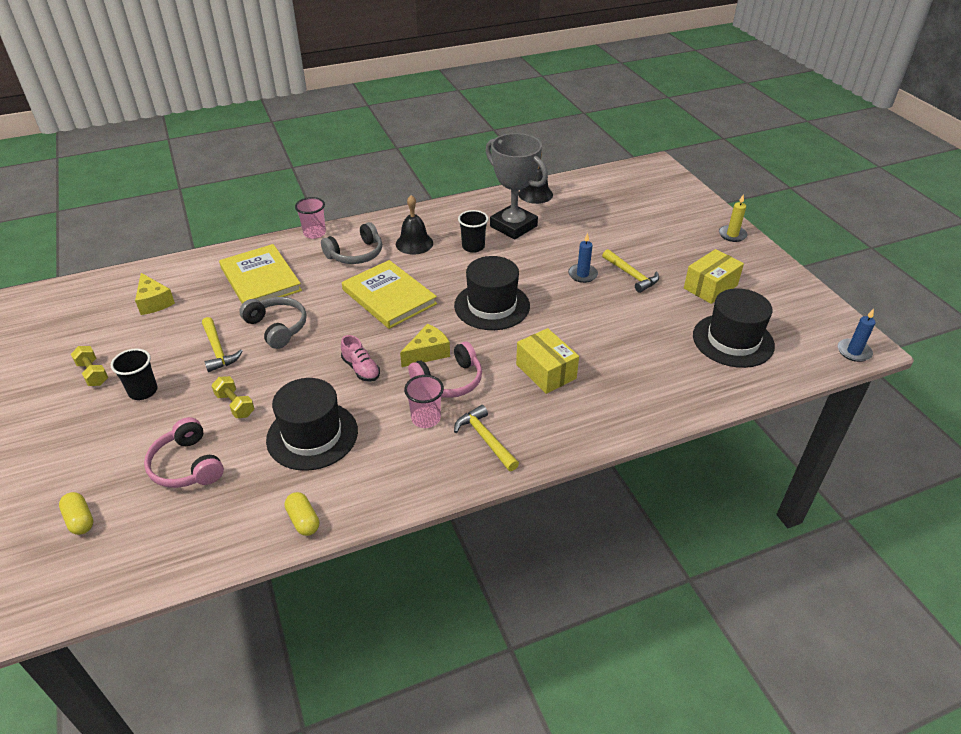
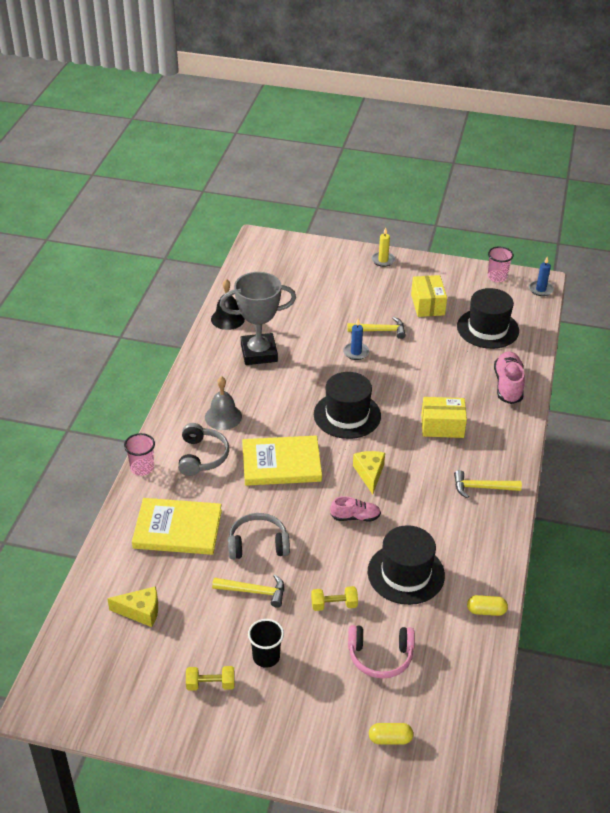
camera: 55 degrees left, 0 degrees up
black bell [396,195,433,255] -> grey bell [205,376,242,430]
pink cup [404,375,444,428] -> pink cup moved to [488,247,514,282]
pink headphones [408,342,482,398] -> none
black cup [458,210,488,253] -> none
none -> pink shoe [494,351,525,404]

